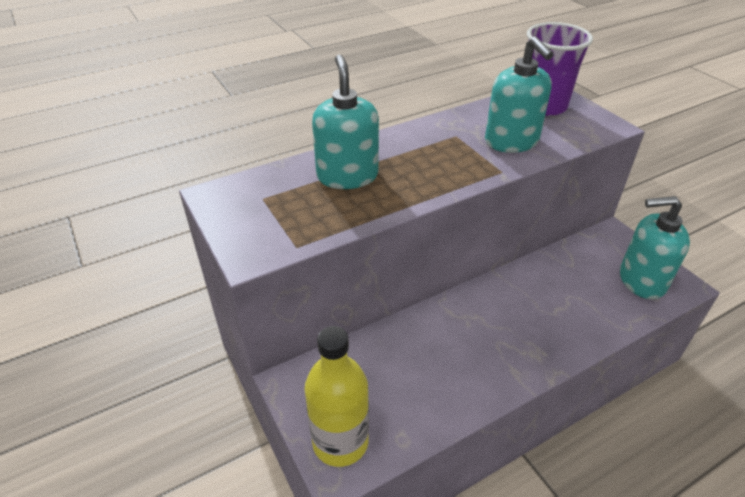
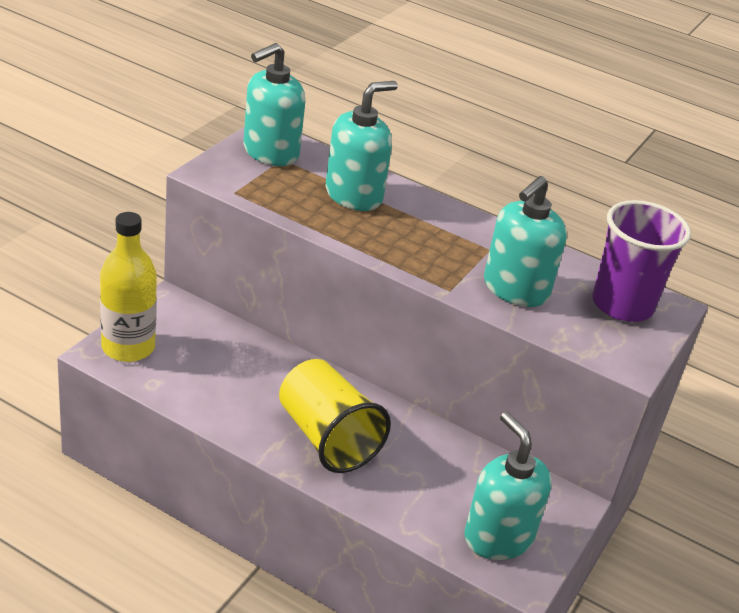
camera: 55 degrees right, 5 degrees down
none -> turquoise soap dispenser [243,43,305,166]
none -> yellow cup [279,359,391,473]

